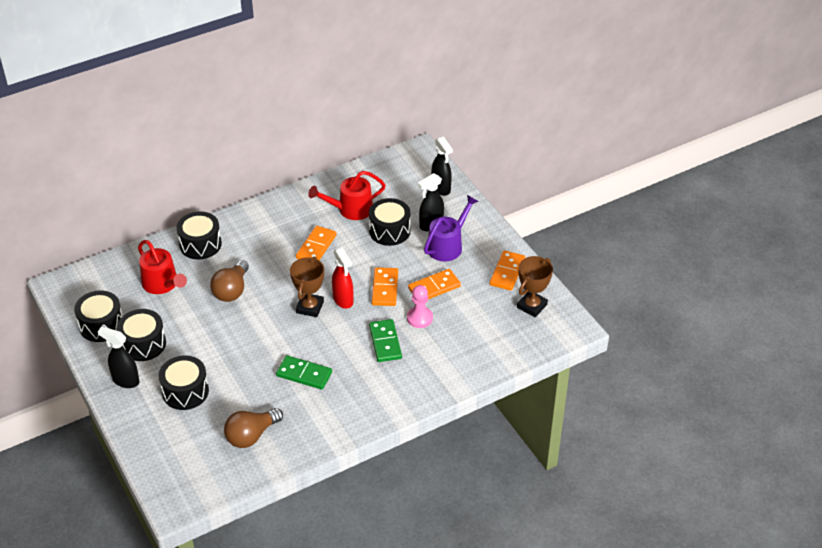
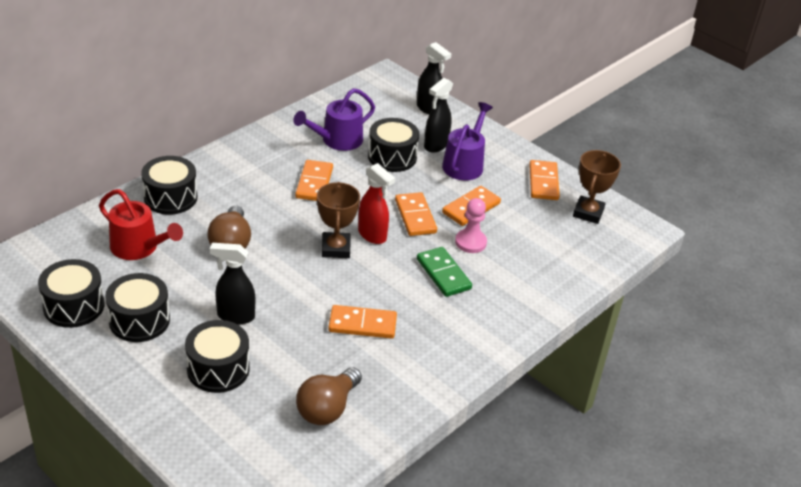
camera: 20 degrees left, 5 degrees down
black spray bottle [98,327,139,388] -> black spray bottle moved to [210,243,255,324]
green domino [276,355,332,390] -> orange domino [328,305,397,339]
red watering can [308,171,386,220] -> purple watering can [293,88,375,151]

